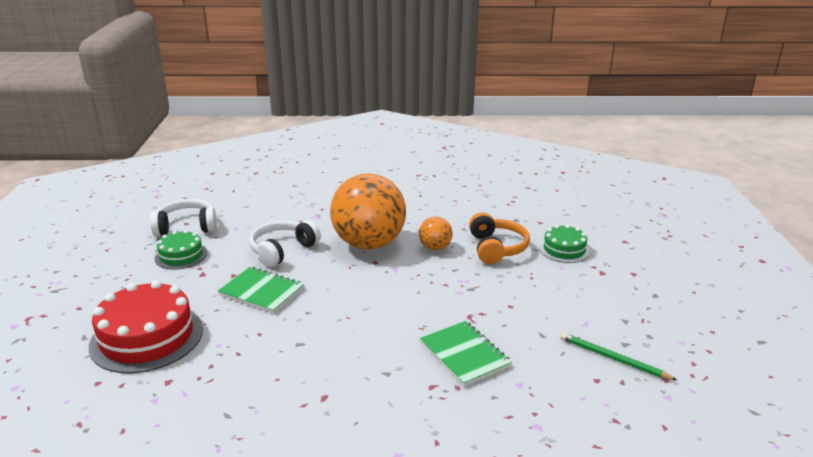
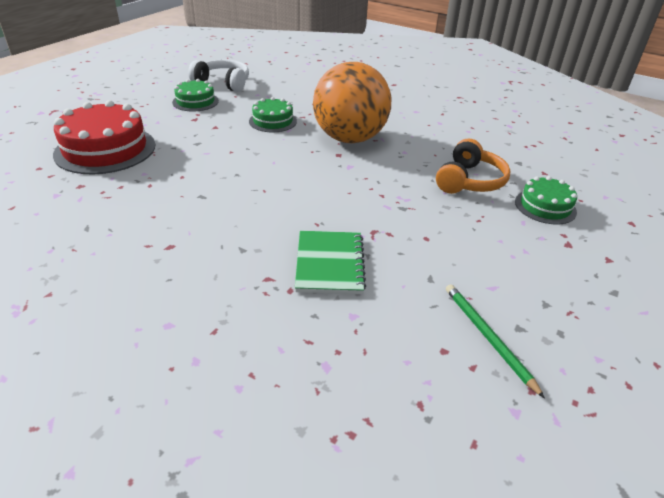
camera: 30 degrees right, 10 degrees up
green notebook [218,267,304,314] -> none
white headphones [250,220,321,267] -> green cake [249,97,297,132]
orange ball [419,217,453,250] -> none

